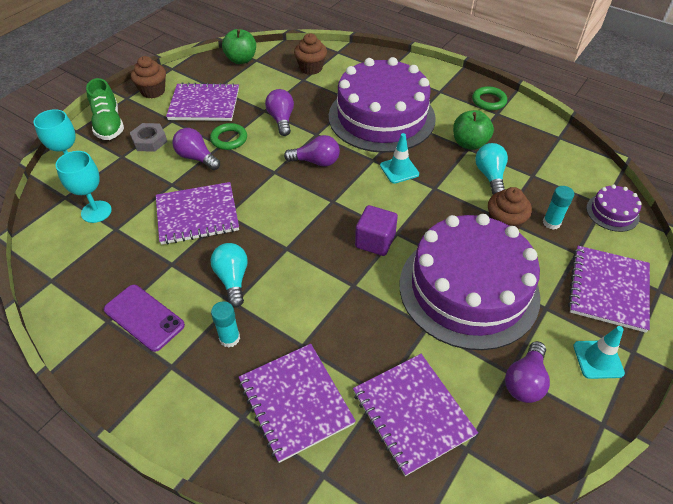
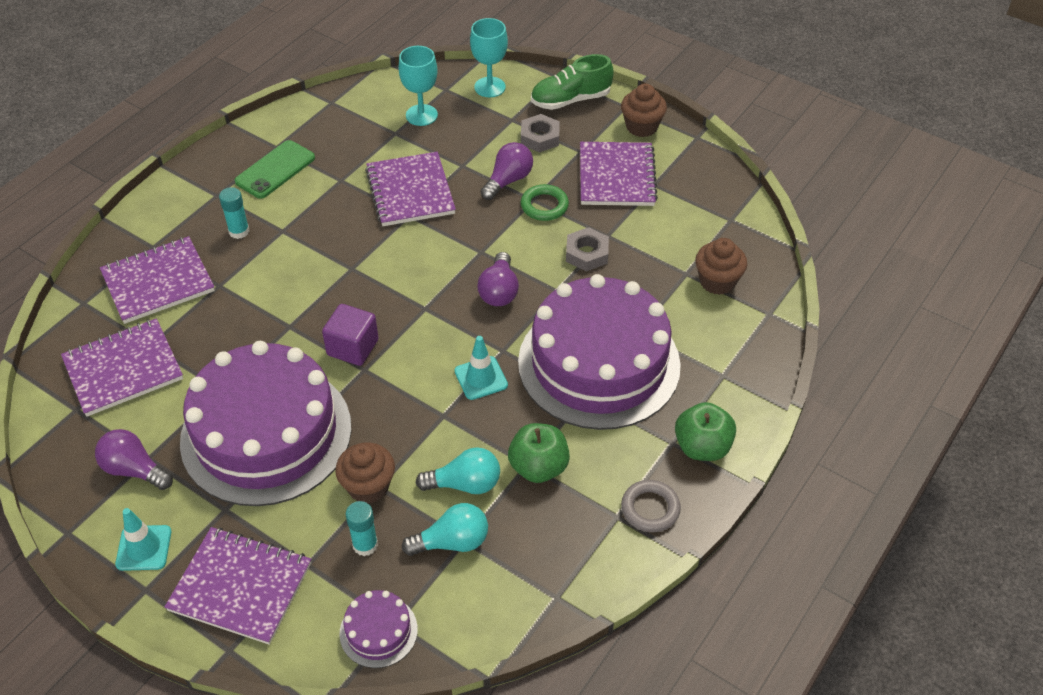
camera: 90 degrees right, 0 degrees up
purple phone [104,285,185,352] -> green phone [235,140,315,199]
turquoise light bulb [211,243,248,307] -> turquoise light bulb moved to [402,503,488,556]
green apple [222,29,256,64] -> green apple moved to [675,402,736,461]
purple light bulb [265,89,294,136] -> grey nut [566,227,609,271]
green ring [472,86,507,110] -> grey ring [621,480,681,532]

